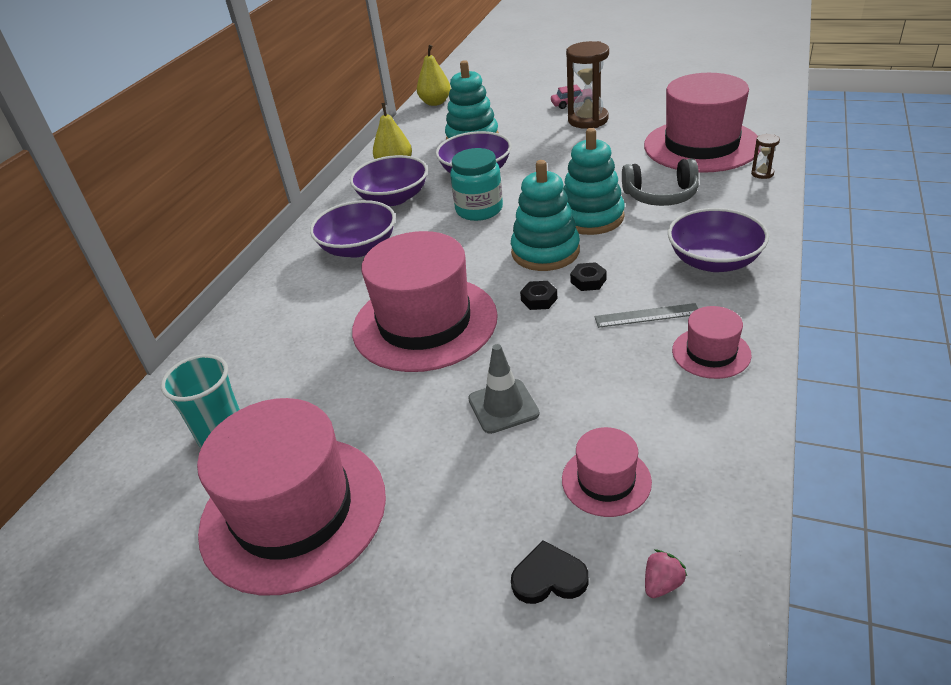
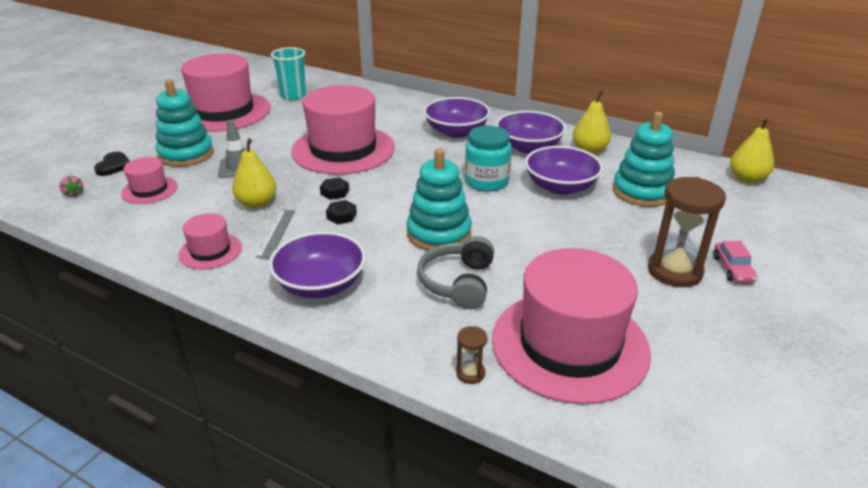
camera: 95 degrees right, 5 degrees down
turquoise stacking toy [511,160,580,271] -> turquoise stacking toy moved to [156,79,214,167]
none -> yellow pear [232,138,277,209]

